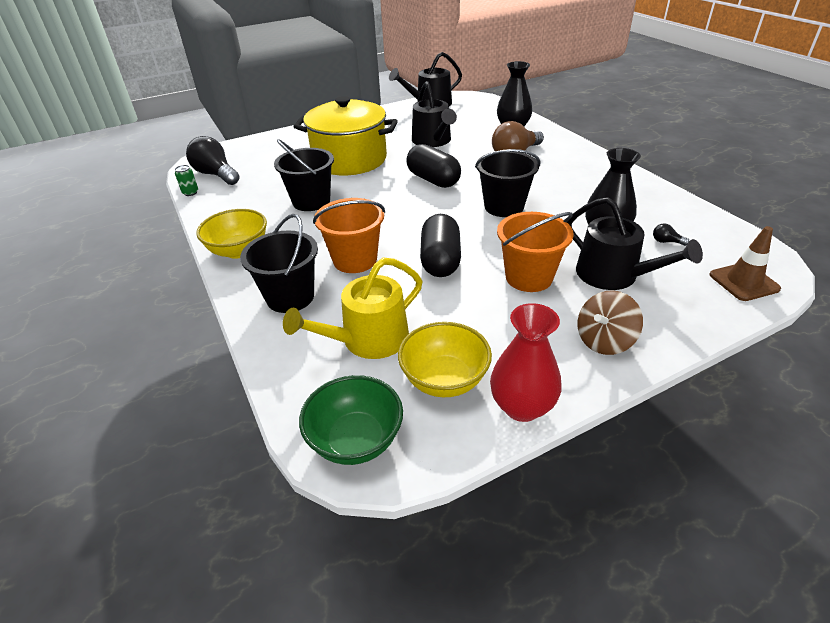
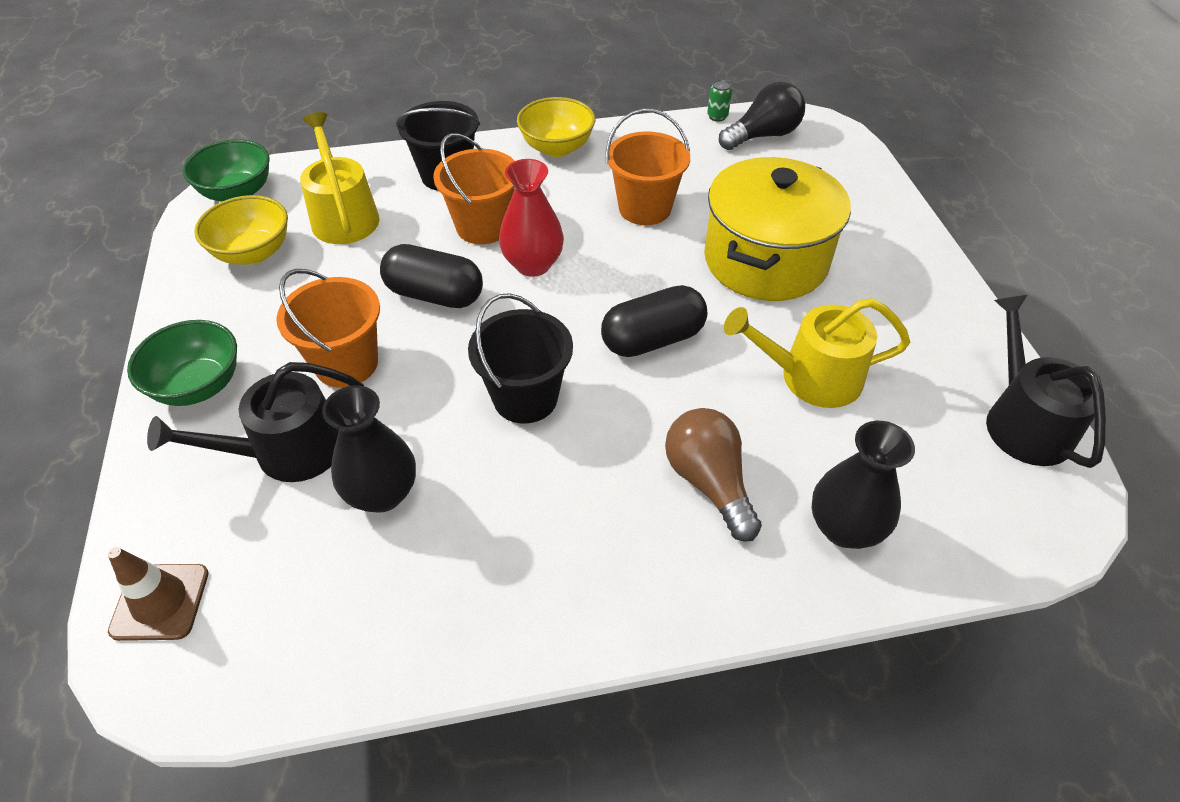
camera: 105 degrees right, 10 degrees up
black bucket [274,139,334,211] -> orange bucket [606,109,690,225]
black watering can [412,81,457,147] -> yellow watering can [724,298,910,408]
red vase [490,303,562,422] -> red vase moved to [499,159,564,277]
brown spinning top [578,290,643,355] -> green bowl [127,320,237,406]
black light bulb [653,223,689,246] -> none

